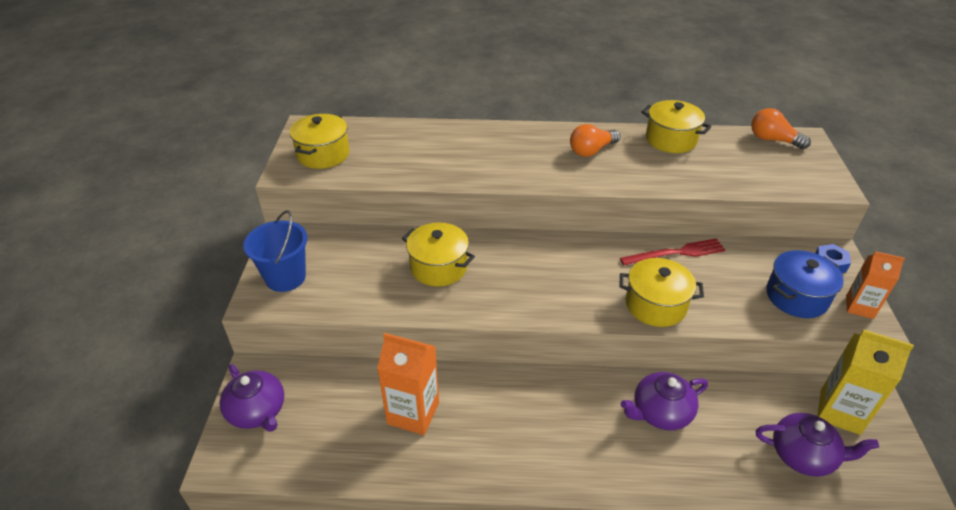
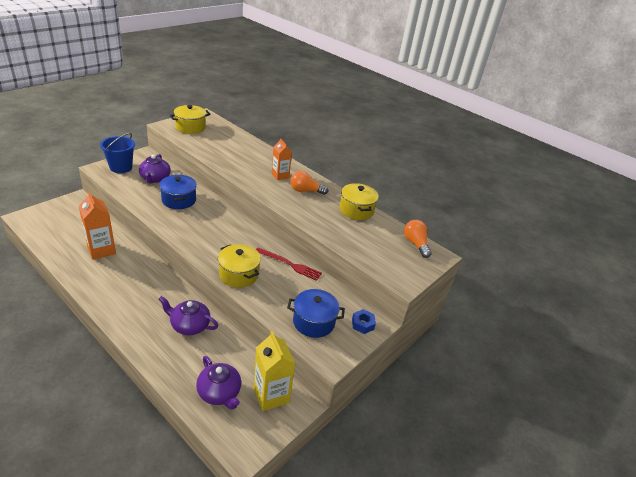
camera: 35 degrees right, 5 degrees down
purple teapot [219,364,284,432] -> purple teapot moved to [139,154,171,183]
yellow pot [402,222,475,287] -> blue pot [159,175,197,209]
orange carton [846,251,905,319] -> orange carton moved to [272,138,292,180]

